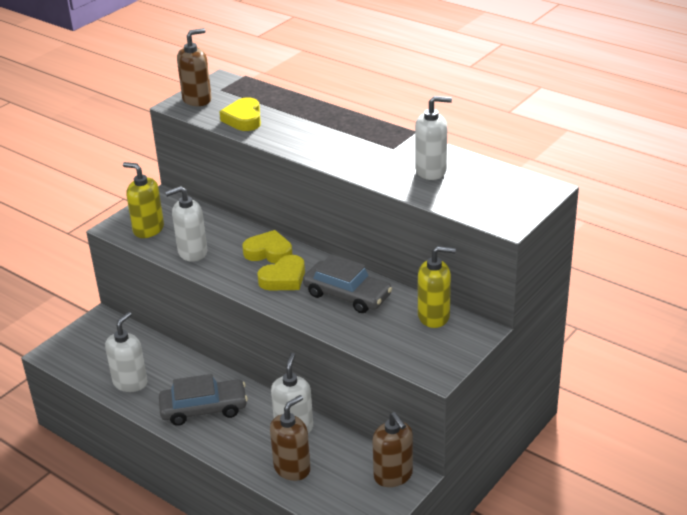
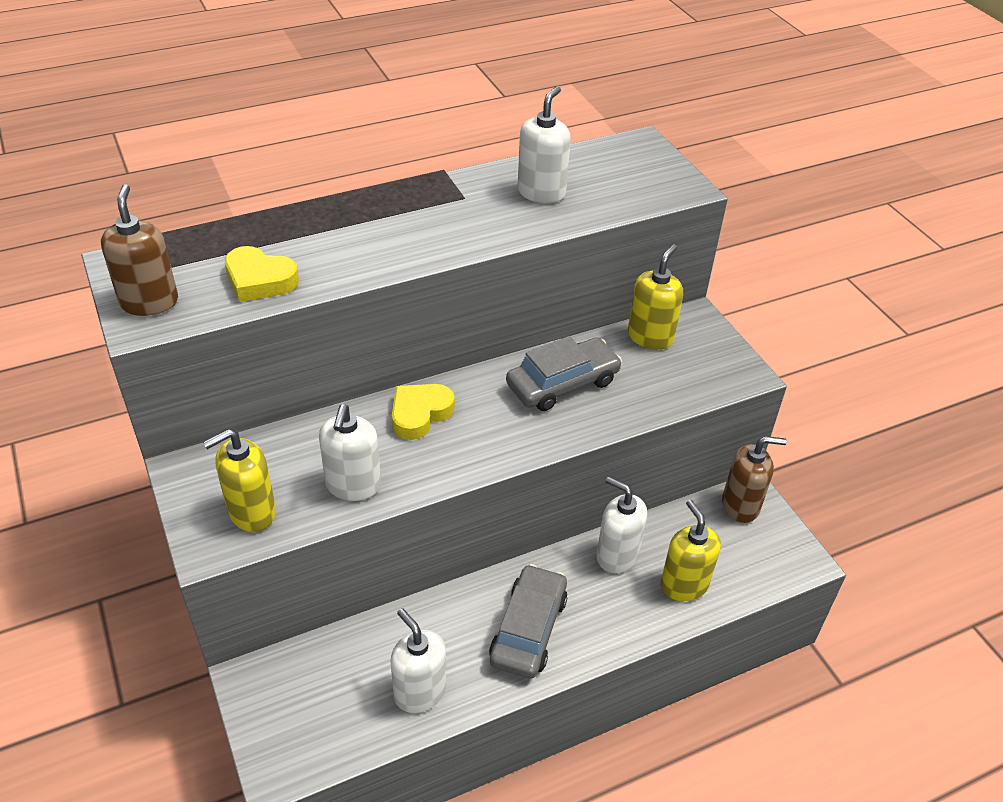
camera: 65 degrees left, 10 degrees up
yellow heart [257,255,305,290] -> none
brown soap dispenser [270,395,311,481] -> yellow soap dispenser [661,500,721,601]

